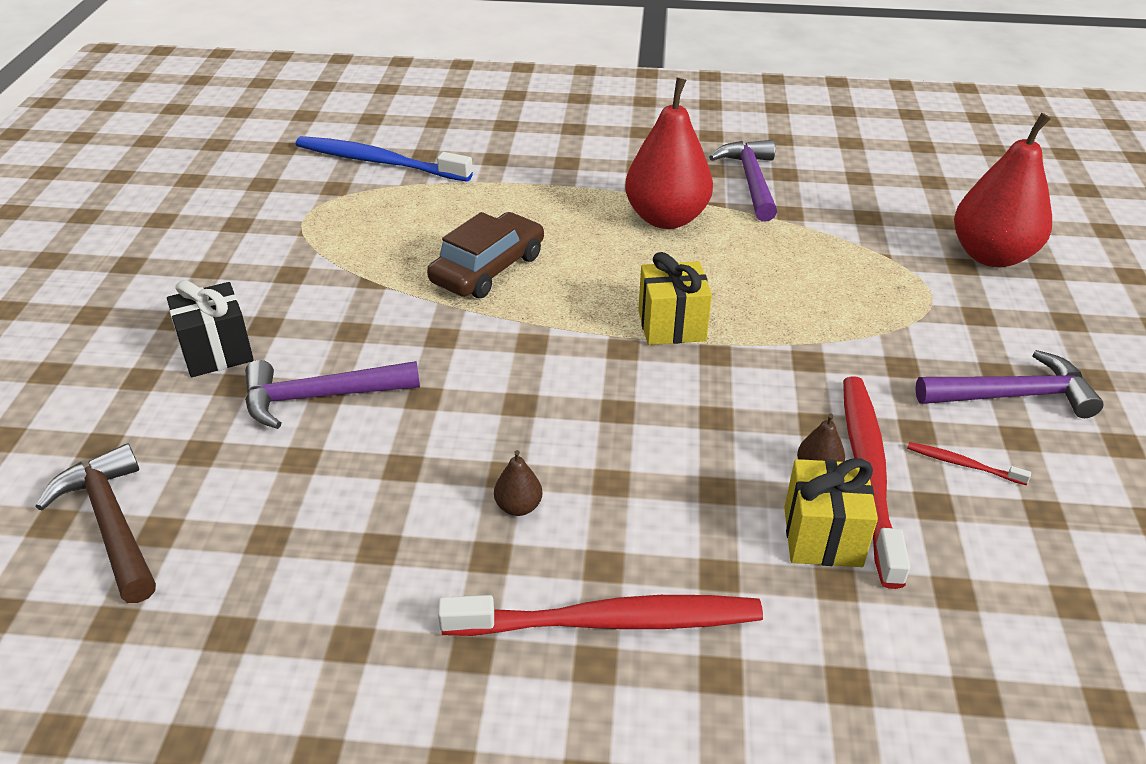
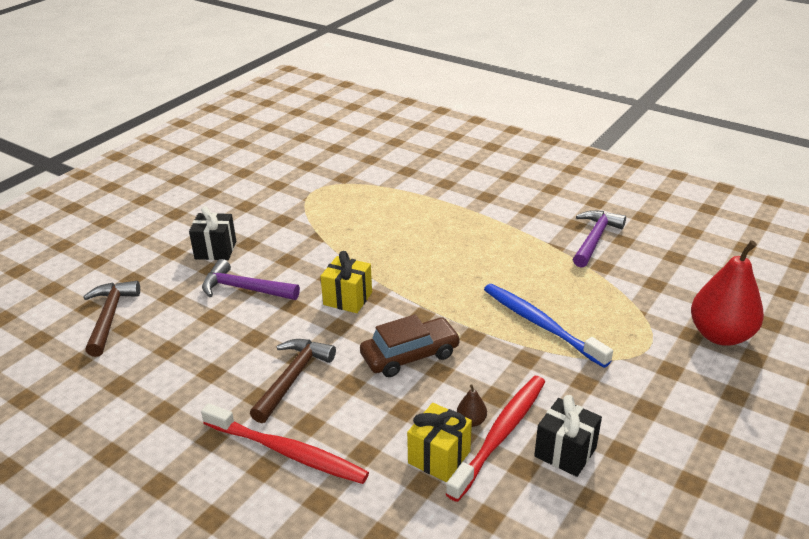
camera: 30 degrees right, 5 degrees down
blue toothbrush [296,136,473,181] -> blue toothbrush moved to [484,284,613,368]
brown car [427,212,544,298] -> brown car moved to [360,314,461,377]
brown pear [494,450,542,516] -> brown hammer [250,339,336,423]
red pear [625,78,713,229] -> none
yellow gift [638,252,712,345] -> yellow gift moved to [321,251,372,313]
red toothbrush [907,442,1031,485] -> black gift [534,395,602,477]
purple hammer [915,350,1104,418] -> none

